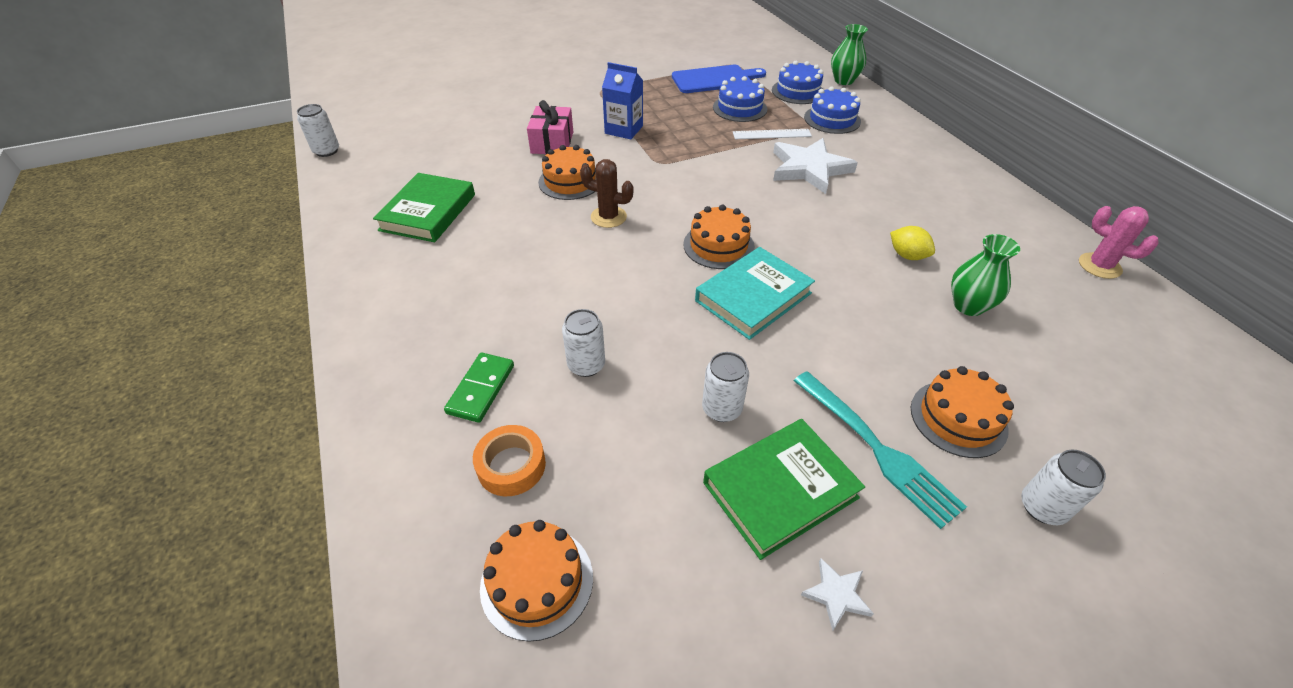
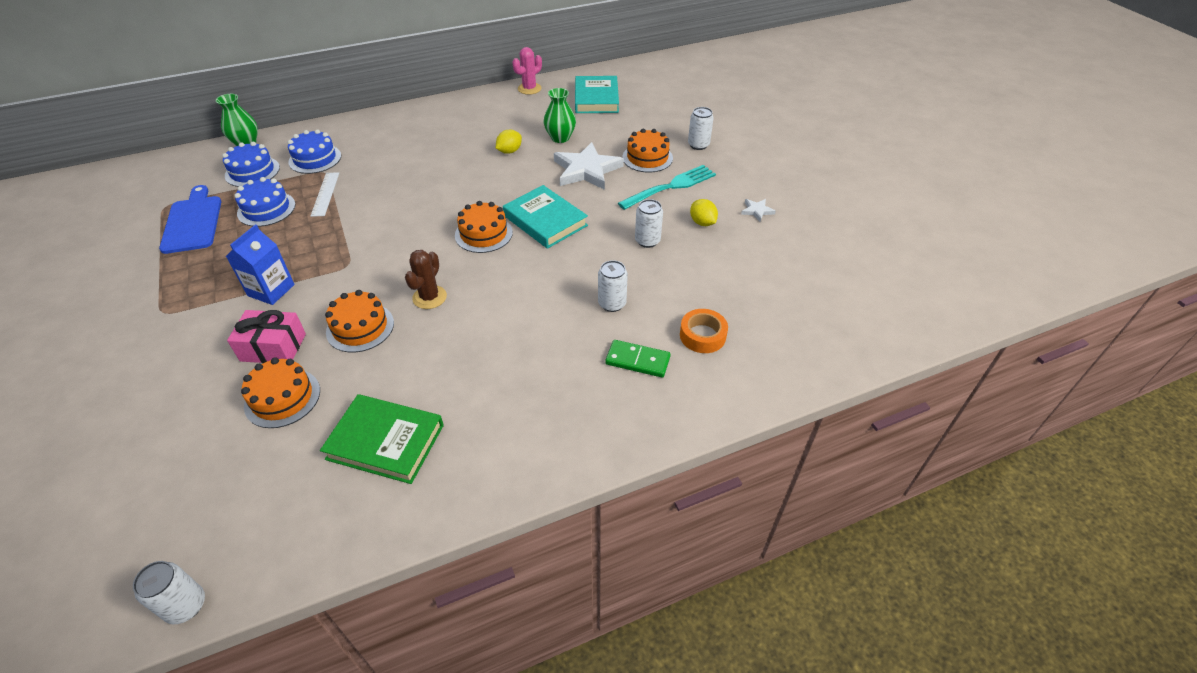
camera: 90 degrees left, 0 degrees up
orange cake [480,520,593,642] -> orange cake moved to [241,357,320,428]
green book [703,419,865,560] -> yellow lemon [690,199,718,226]
white star [773,138,858,194] -> white star moved to [554,142,624,190]
none -> turquoise book [575,76,619,113]

